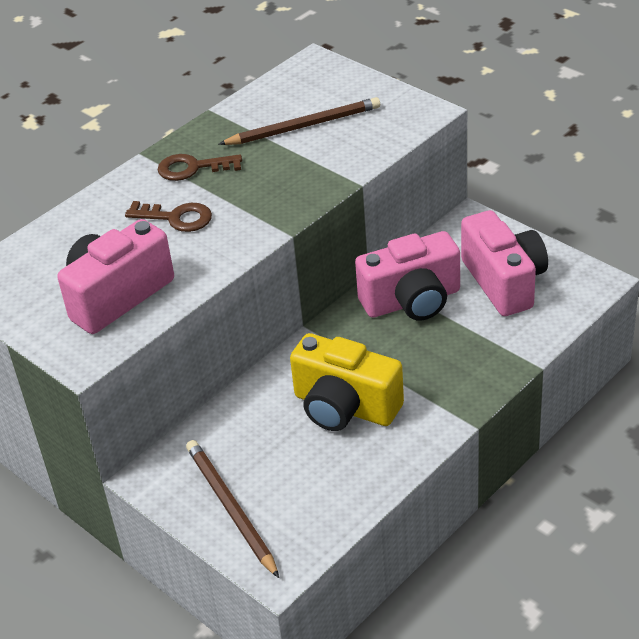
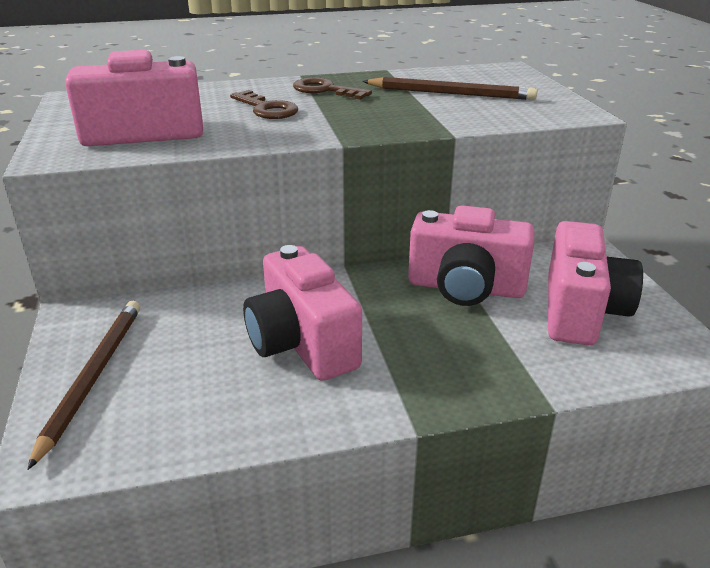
camera: 30 degrees right, 10 degrees down
yellow camera [290,333,404,431] -> pink camera [243,245,362,381]

